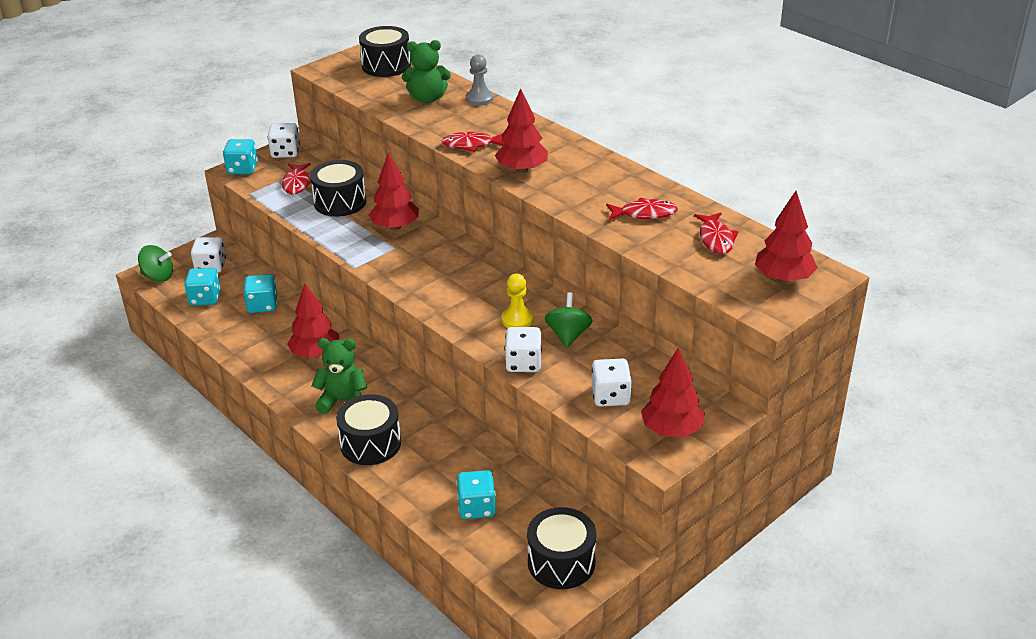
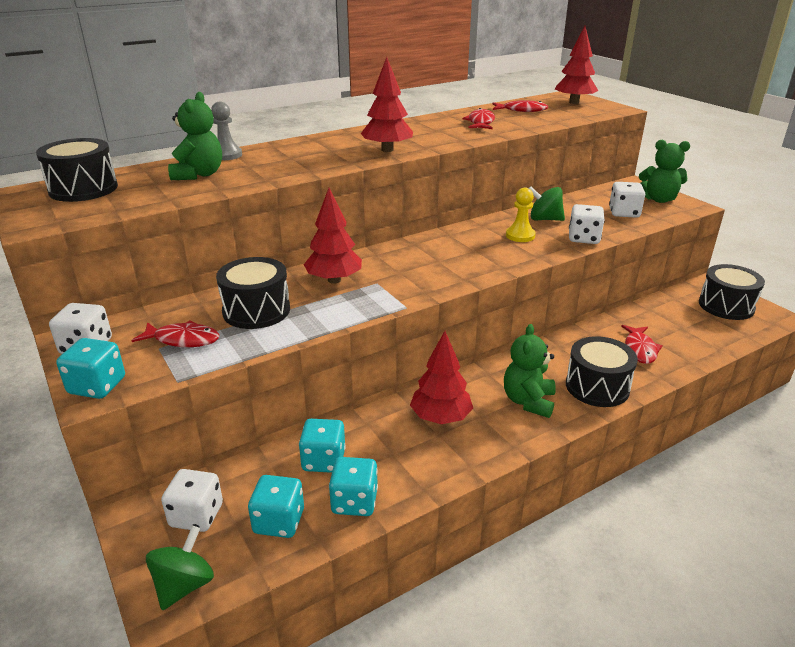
camera: 80 degrees left, 5 degrees down
red fish [441,132,505,152] -> red fish moved to [621,325,662,364]
turquoise dice [456,470,496,519] -> turquoise dice moved to [329,457,378,516]
red tree [641,348,705,437] -> green teddy bear [639,140,690,203]

